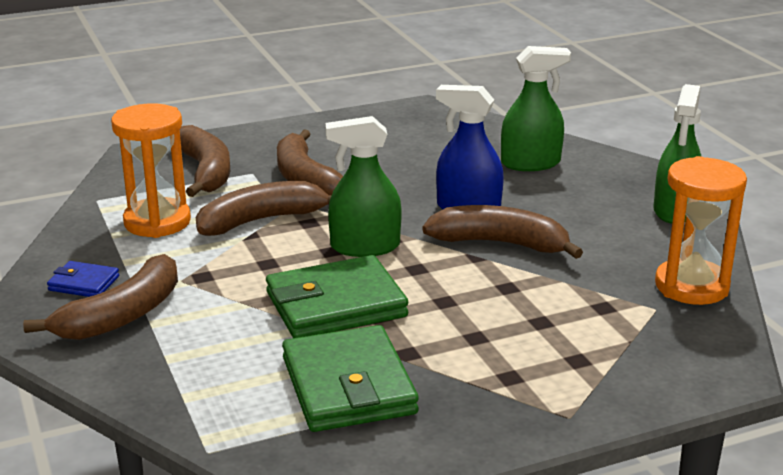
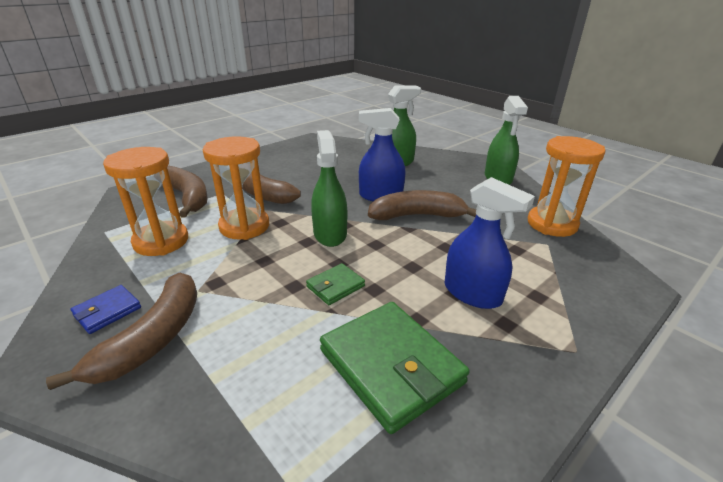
camera: 20 degrees left, 5 degrees up
blue wallet [47,261,119,297] -> blue wallet turned 45 degrees counterclockwise [71,285,141,334]
brown banana [196,181,332,236] -> orange hourglass [203,136,269,240]
green wallet [266,255,408,338] -> green wallet [306,263,365,305], size x0.49
green spray bottle [325,116,402,257] -> green spray bottle turned 105 degrees clockwise [311,130,347,247]
none -> blue spray bottle [445,177,535,309]

